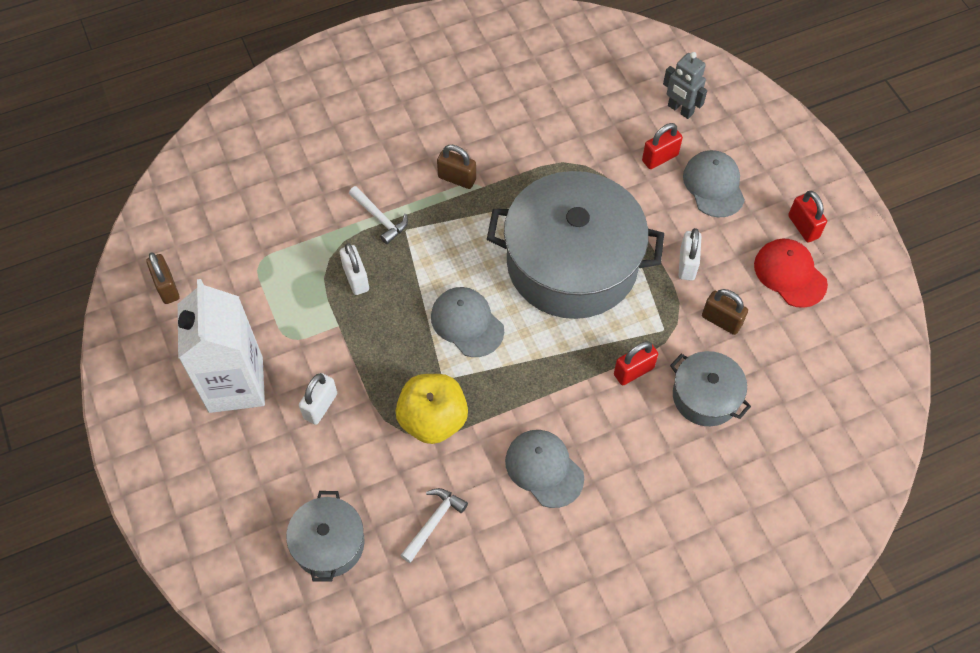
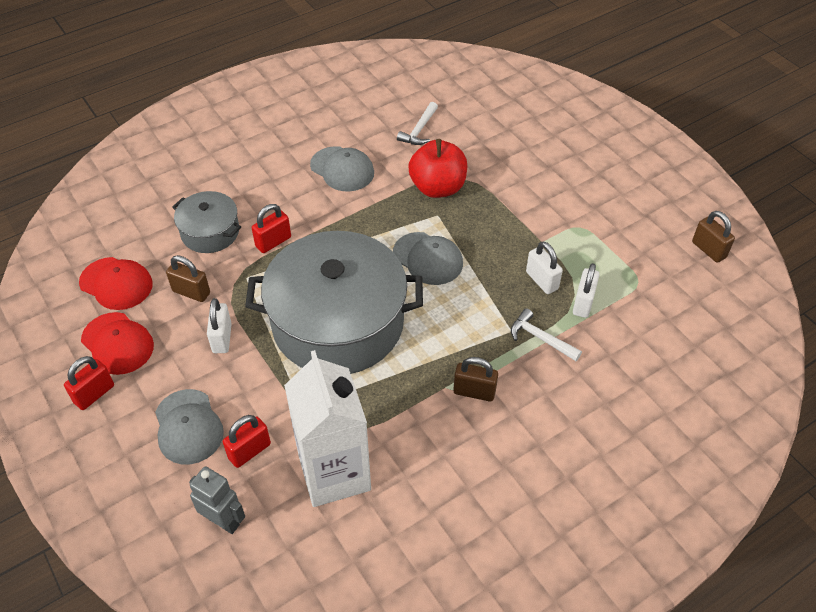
camera: 170 degrees right, 10 degrees down
white carton [178,279,265,413] -> white carton moved to [284,350,371,507]
grey pot [286,491,365,582] -> none
white padlock [299,373,337,425] -> white padlock moved to [573,263,600,318]
yellow apple [396,374,468,444] -> red apple [408,139,467,198]
red padlock [788,191,827,242] -> red padlock turned 75 degrees clockwise [64,356,114,410]
none -> red cap [79,257,153,310]

